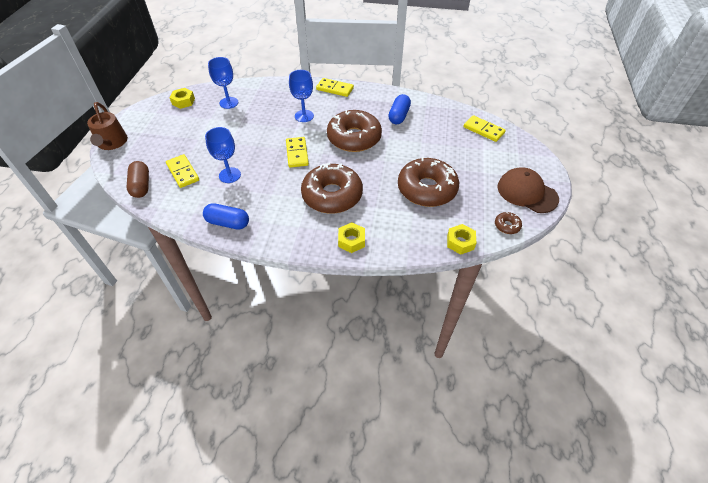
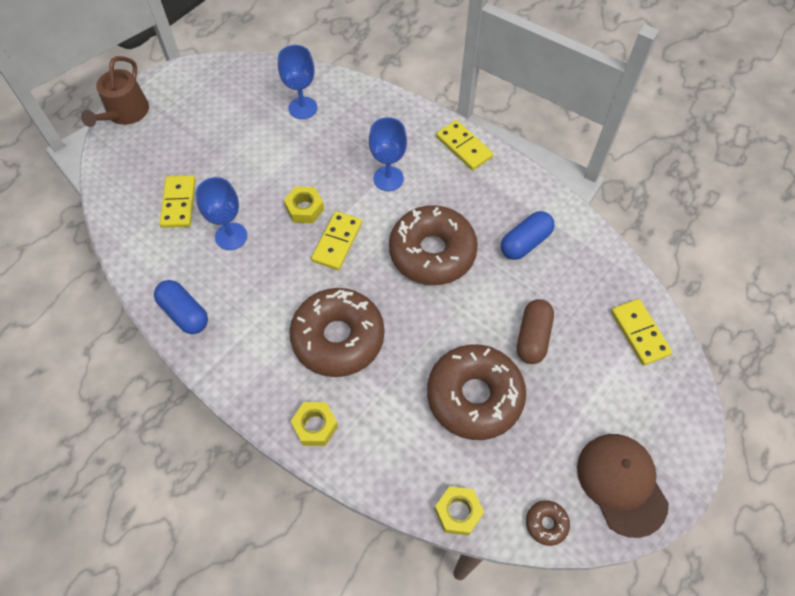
camera: 30 degrees right, 10 degrees up
brown capsule [127,161,149,198] -> brown capsule moved to [517,299,554,364]
yellow nut [169,88,195,109] -> yellow nut moved to [284,187,324,223]

